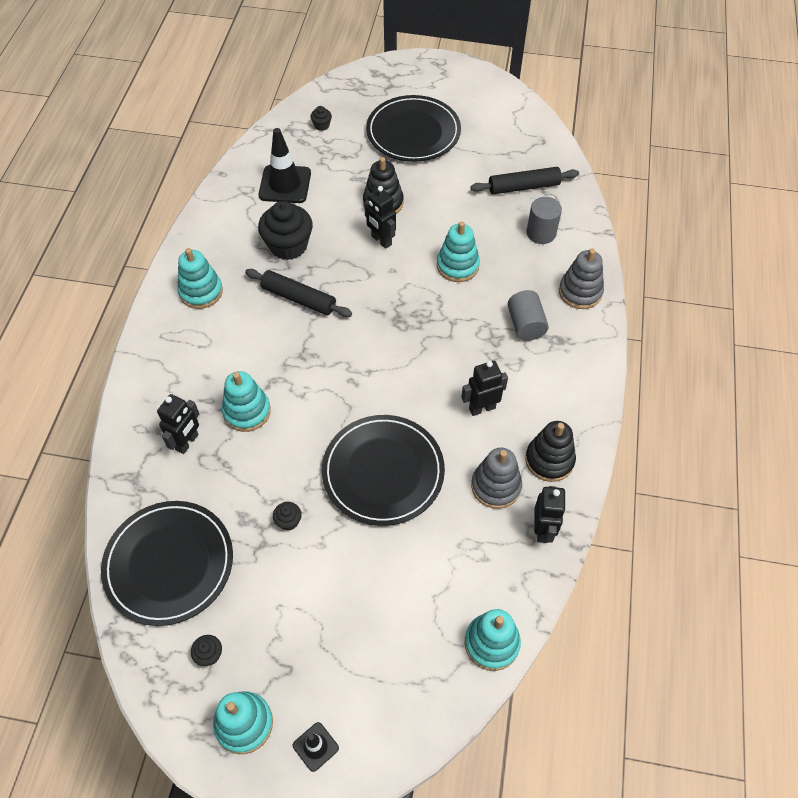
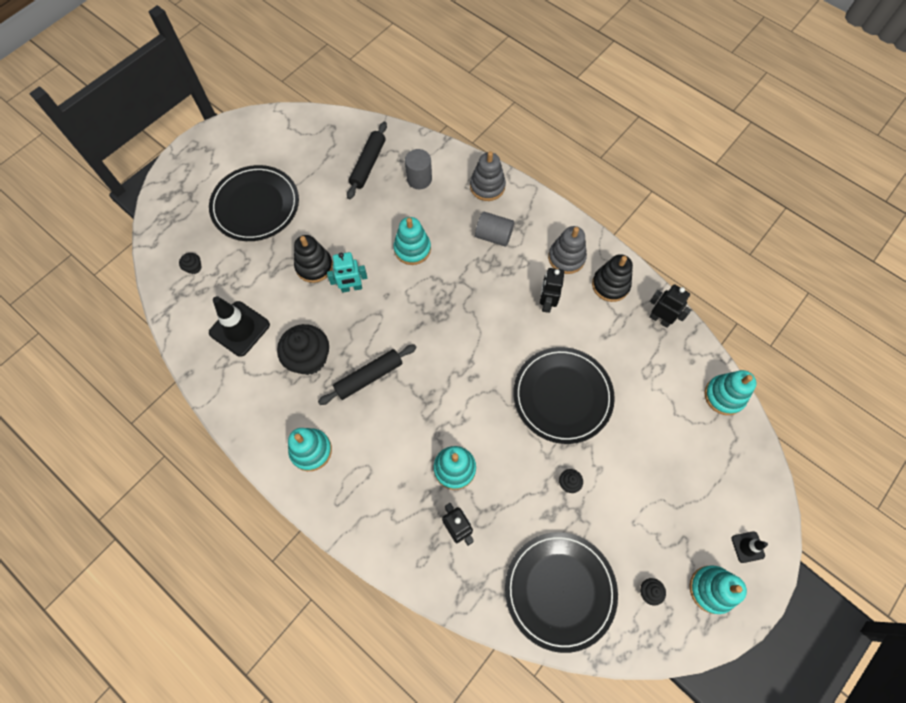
camera: 60 degrees left, 10 degrees up
black robot [364,186,396,249] -> turquoise robot [327,252,367,293]
grey stacking toy [471,447,522,509] -> grey stacking toy moved to [548,226,587,274]

